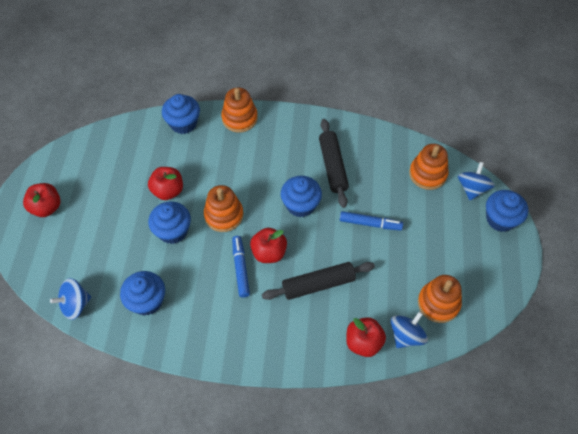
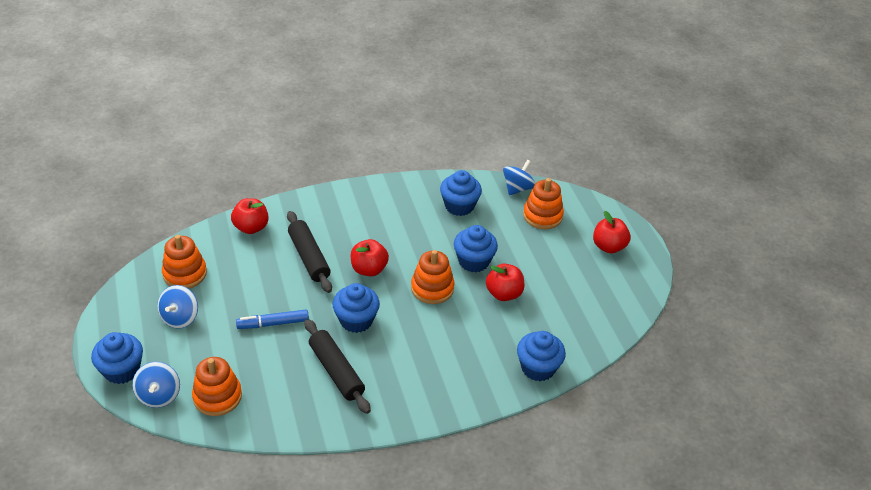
camera: 155 degrees right, 15 degrees down
orange stacking toy [221,88,258,133] -> orange stacking toy moved to [523,178,564,229]
blue marker [232,236,250,298] -> none
black rolling pin [262,262,375,300] -> black rolling pin turned 75 degrees counterclockwise [287,211,332,293]
blue spinning top [391,311,428,348] -> blue spinning top moved to [157,285,198,329]

